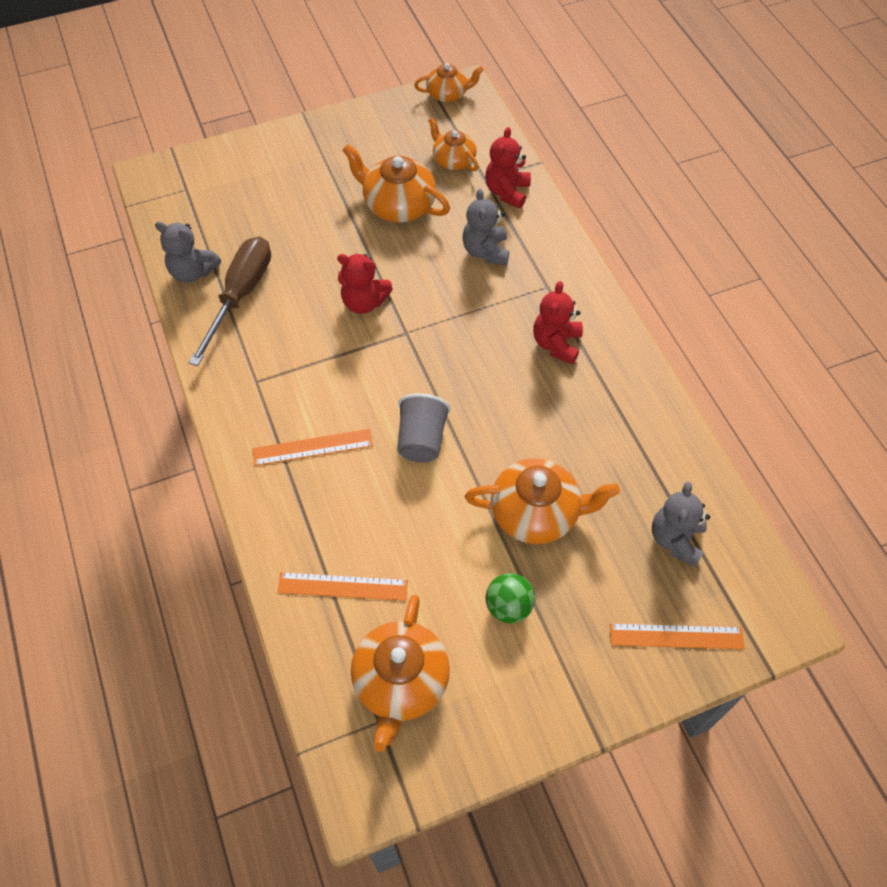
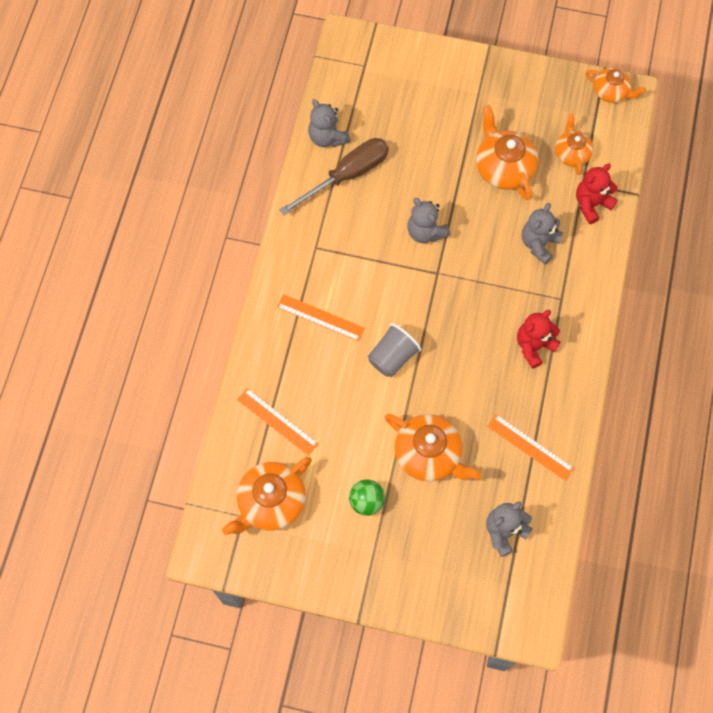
camera: 35 degrees right, 10 degrees up
red teddy bear [337,254,393,314] -> grey teddy bear [407,198,450,243]
orange ruler [610,623,745,649] -> orange ruler moved to [487,414,574,481]

